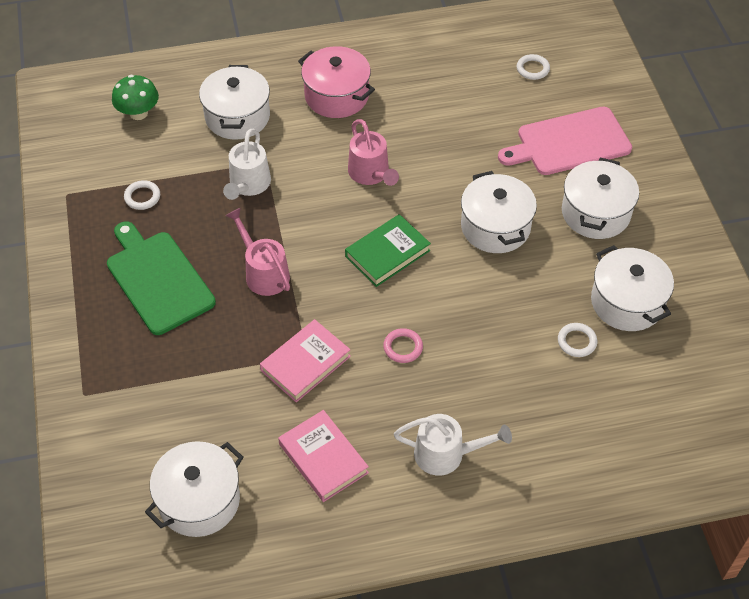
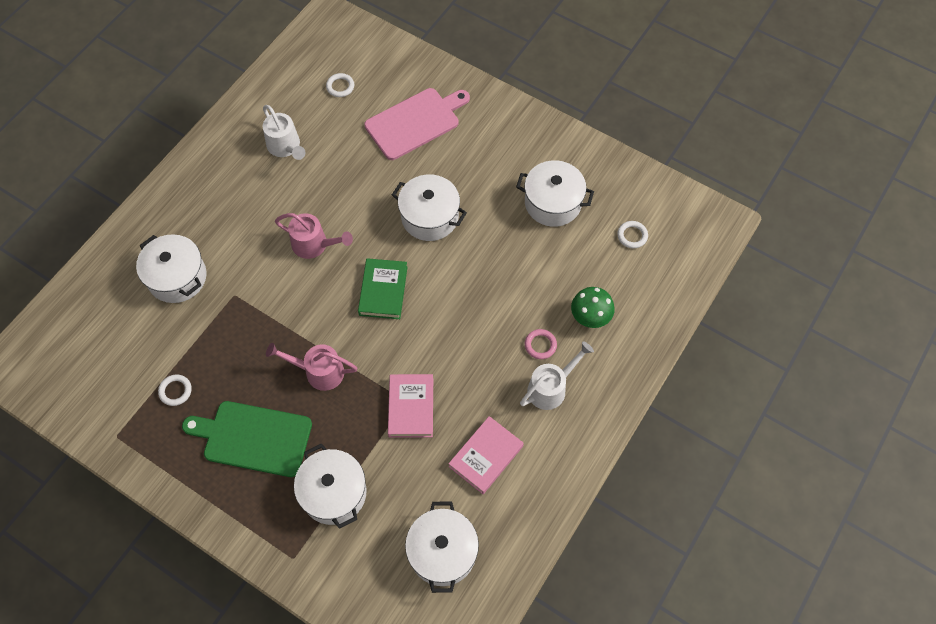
camera: 45 degrees left, 10 degrees up
green mushroom [112,75,159,120] -> green mushroom moved to [571,287,615,328]
white watering can [223,129,271,200] -> white watering can moved to [263,105,305,160]
pink book [278,410,369,502] -> pink book turned 60 degrees counterclockwise [448,416,524,494]
pink pot [298,46,375,118] -> none
pink ring [383,328,423,363] -> pink ring moved to [525,329,557,359]
pink cutting board [498,107,632,175] -> pink cutting board turned 150 degrees counterclockwise [364,88,470,160]
white ring [558,323,597,357] -> white ring moved to [617,221,648,248]
white pot [562,158,639,239] -> white pot moved to [294,443,367,529]

